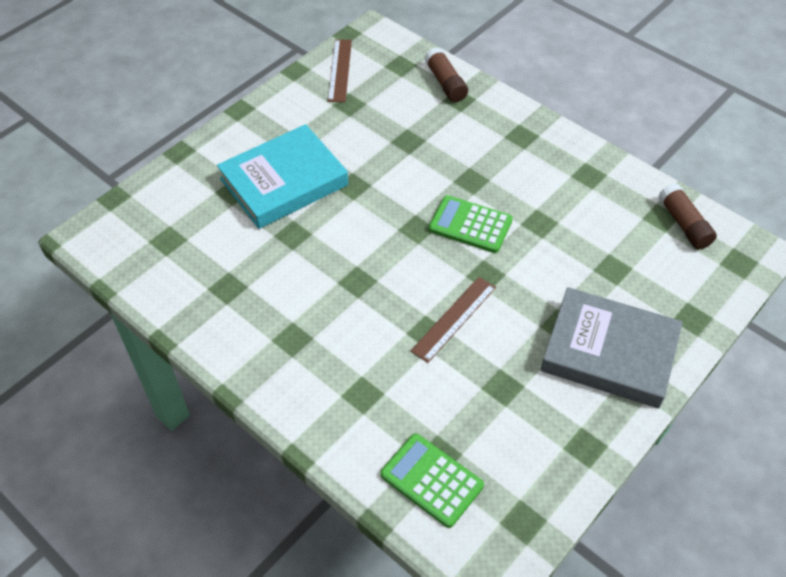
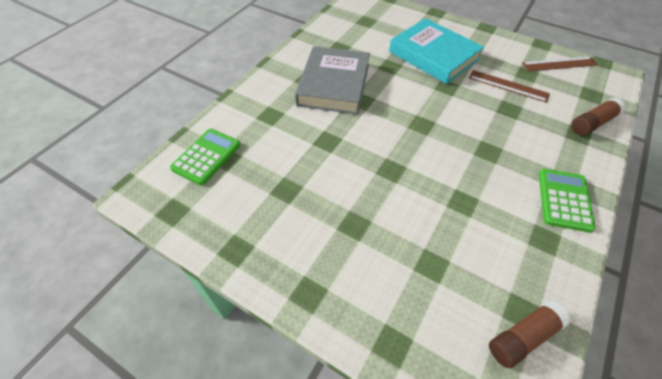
camera: 80 degrees right, 0 degrees up
brown ruler [411,277,496,363] -> brown ruler moved to [469,70,550,103]
green calculator [429,195,513,253] -> green calculator moved to [539,169,596,232]
grey book [540,287,683,408] -> grey book moved to [295,46,370,114]

